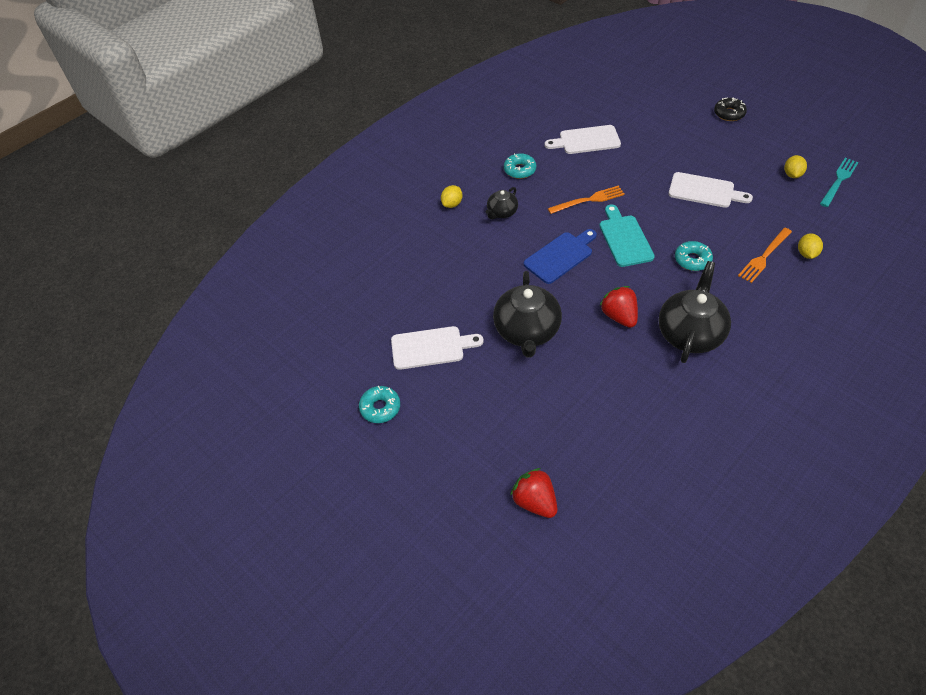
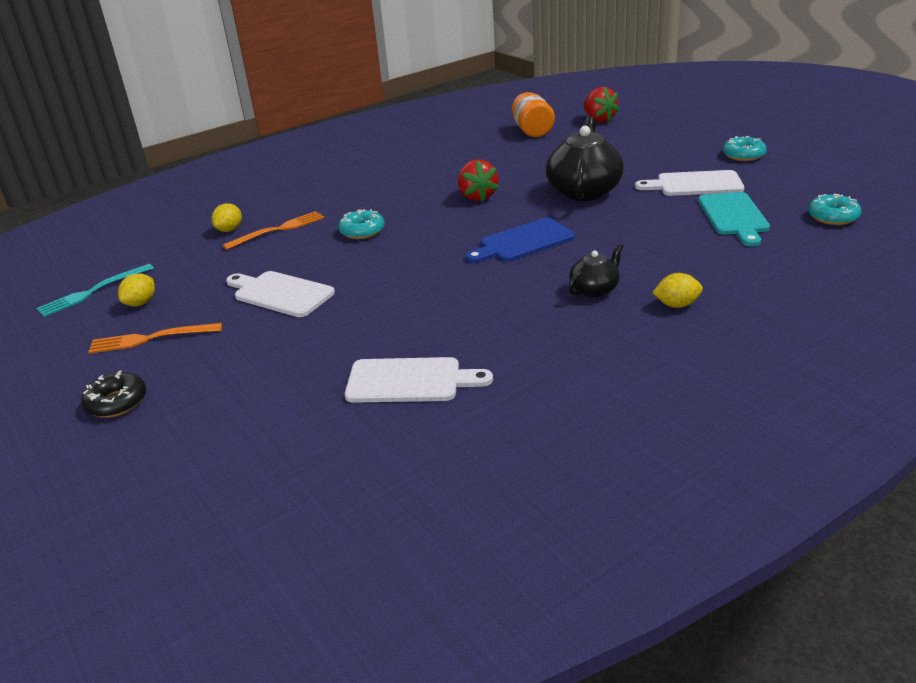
camera: 170 degrees left, 20 degrees down
yellow lemon [441,185,463,208] -> yellow lemon turned 45 degrees clockwise [652,273,703,308]
turquoise donut [504,153,536,179] -> turquoise donut moved to [808,193,861,225]
orange fork [548,186,625,214] -> orange fork moved to [88,323,222,354]
turquoise cutting board [599,205,655,267] -> turquoise cutting board moved to [698,192,770,246]
black teapot [658,261,731,363] -> none
none -> orange jar [512,92,555,137]

